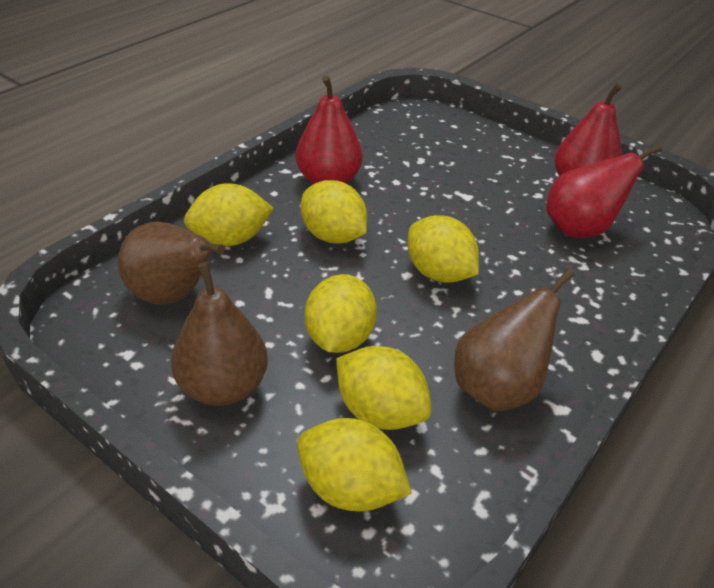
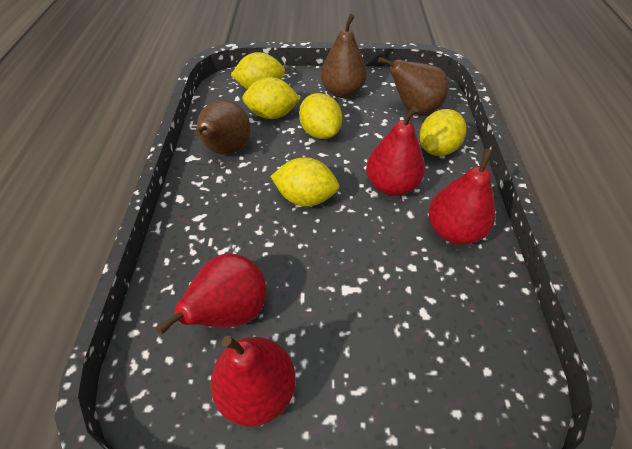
camera: 145 degrees right, 10 degrees up
yellow lemon [301,180,367,244] -> red pear [366,106,425,196]

